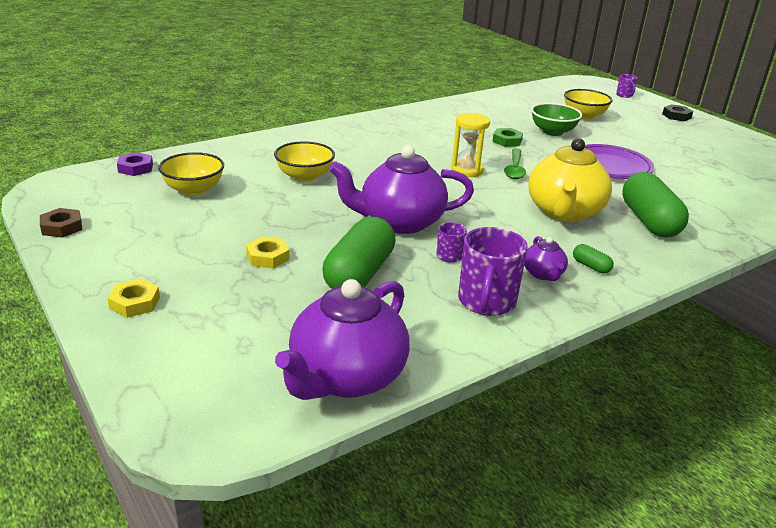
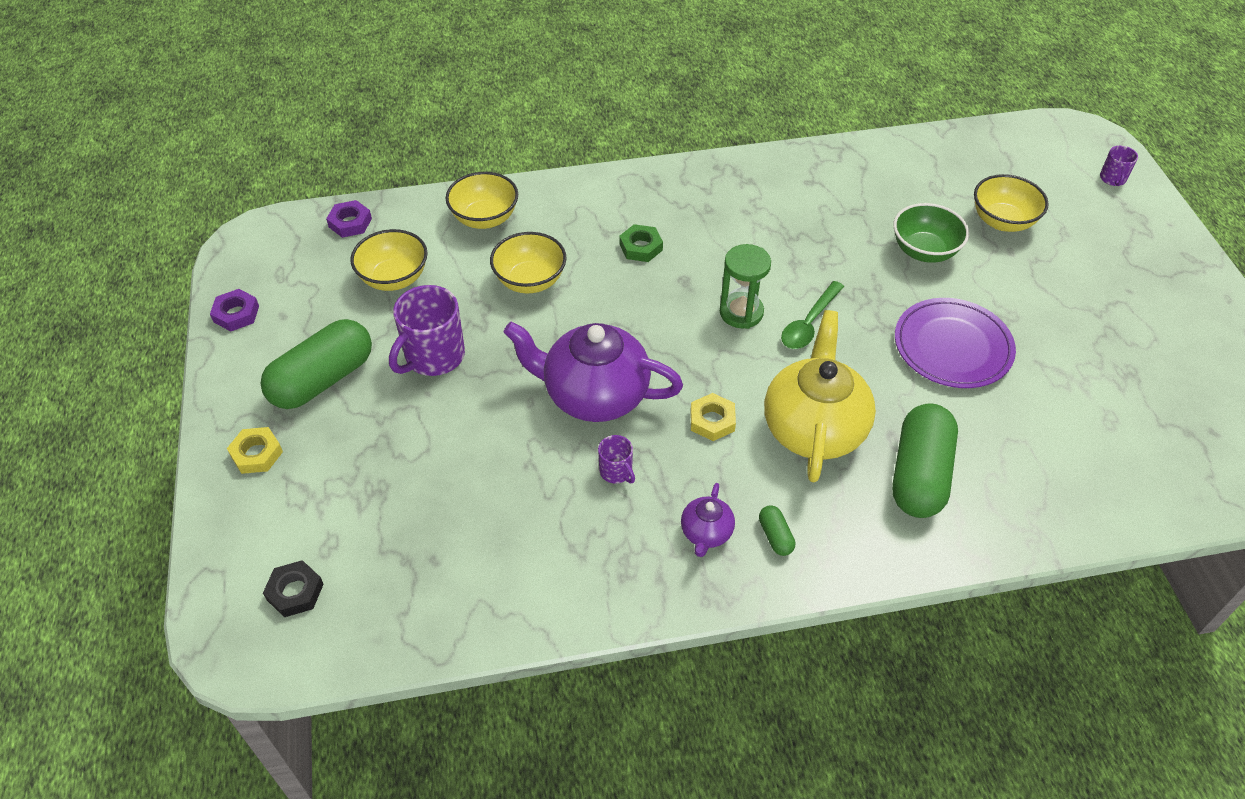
camera: 25 degrees right, 20 degrees up
brown nut [40,208,82,238] -> purple nut [210,289,259,331]
yellow nut [246,236,290,269] -> yellow nut moved to [690,393,736,441]
purple teapot [275,279,410,400] -> none
green capsule [322,216,396,289] -> green capsule moved to [261,319,372,409]
yellow hourglass [451,113,490,177] -> green hourglass [720,244,771,329]
purple mug [458,227,528,316] -> purple mug moved to [389,285,465,376]
green nut [492,128,523,147] -> green nut moved to [619,224,663,262]
yellow teapot [528,138,612,222] -> yellow teapot turned 150 degrees clockwise [764,310,876,482]
black nut [662,104,693,121] -> black nut moved to [263,560,324,617]
none -> yellow bowl [446,172,518,229]

